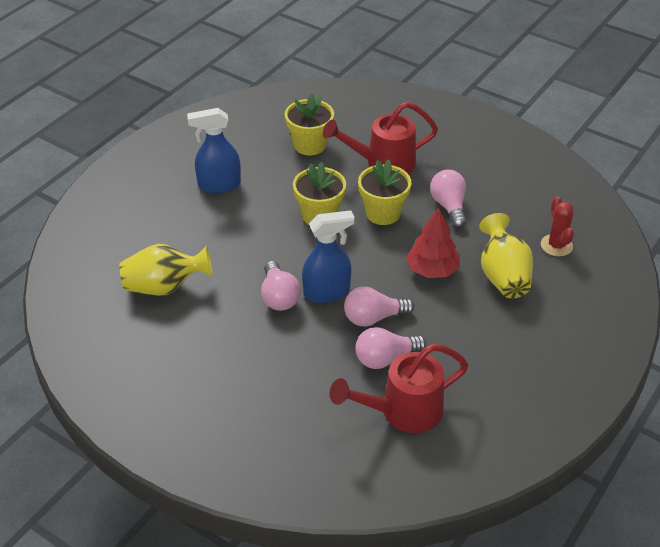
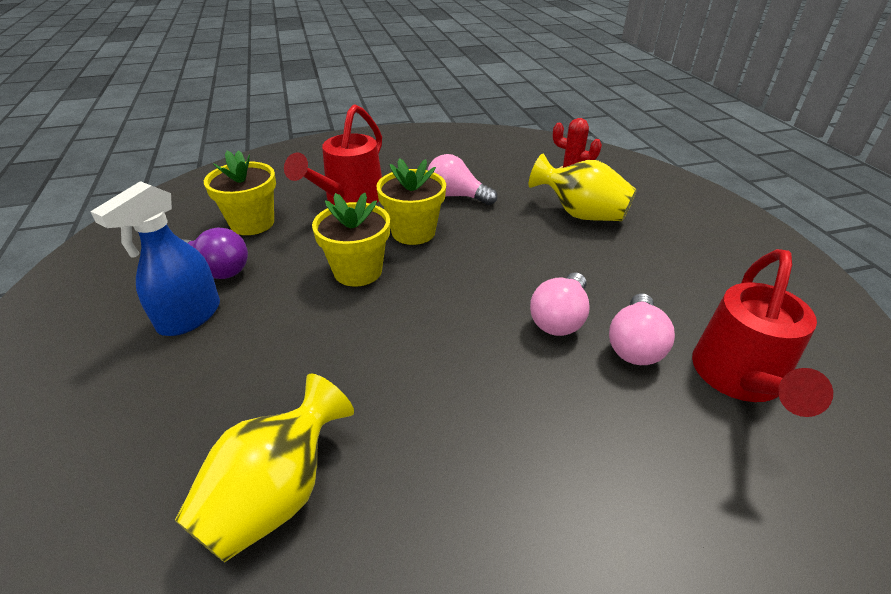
camera: 50 degrees left, 5 degrees down
pink light bulb [261,261,301,311] -> none
blue spray bottle [302,210,355,303] -> none
red tree [406,208,460,278] -> none
none -> purple light bulb [182,227,248,279]

